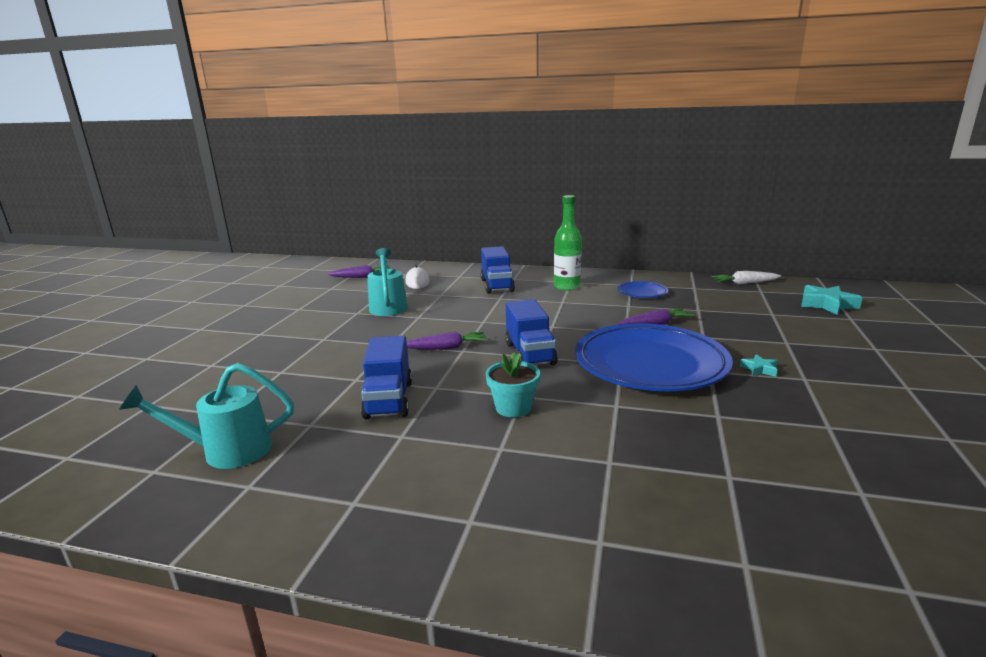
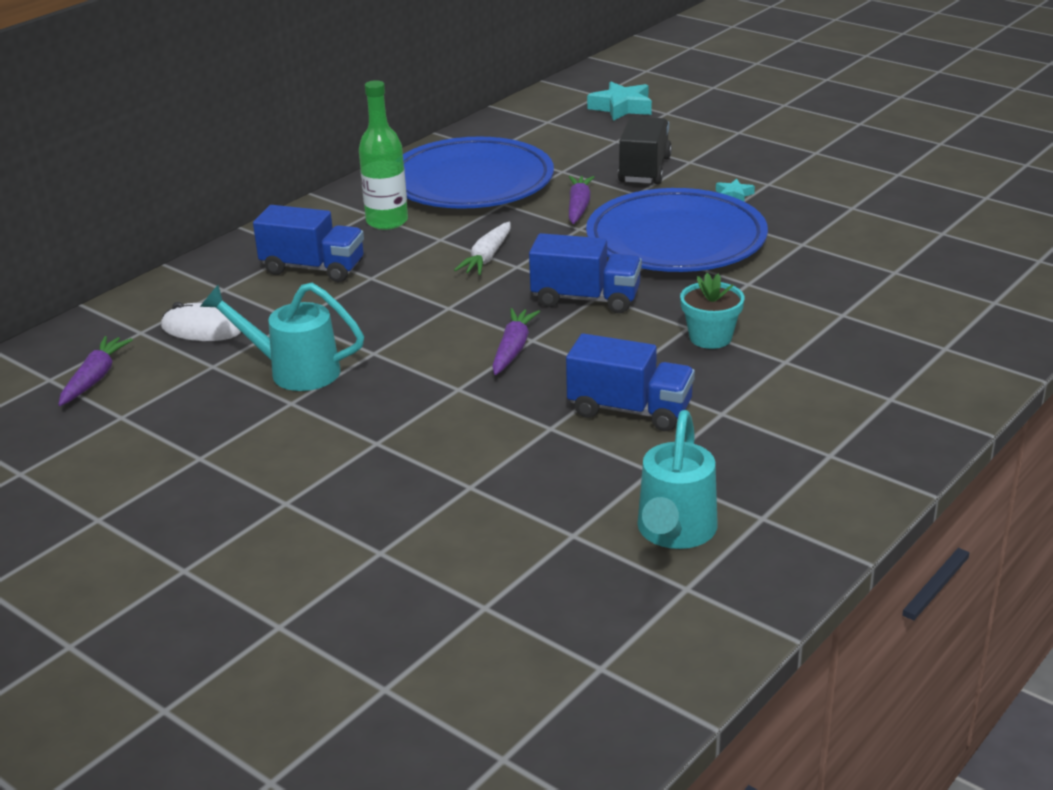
camera: 65 degrees left, 10 degrees up
blue plate [618,281,668,298] -> blue plate [403,136,554,209], size x2.28
white carrot [711,271,781,285] -> white carrot moved to [454,222,511,275]
none -> black truck [618,116,672,184]

